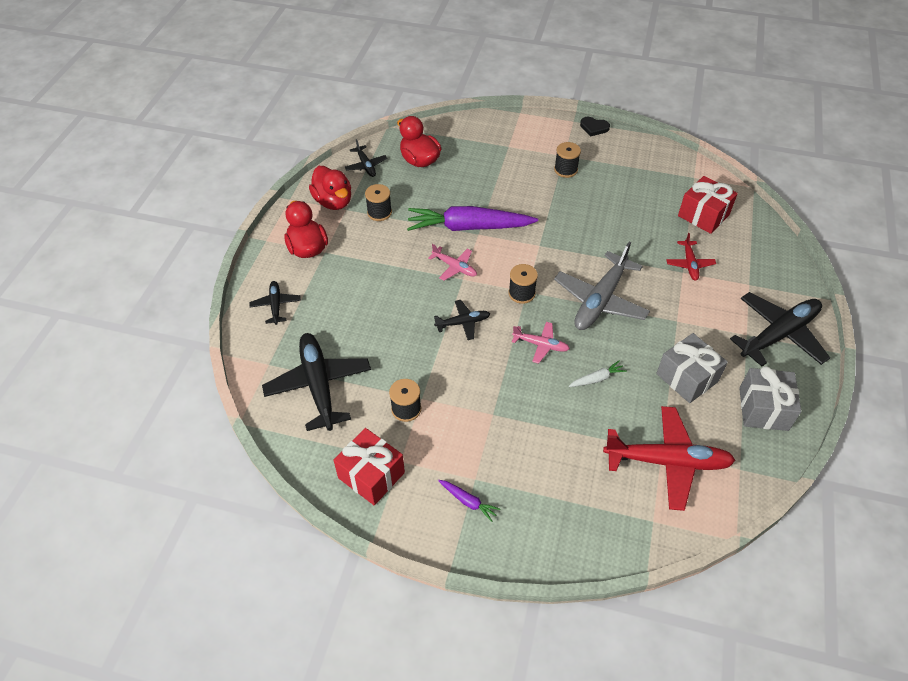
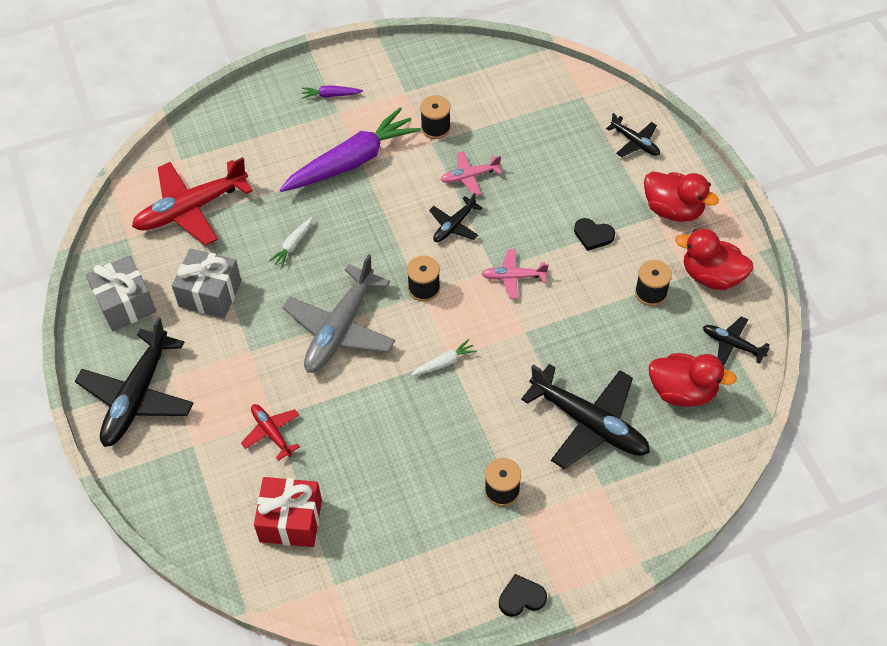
camera: 145 degrees right, 5 degrees up
black plane [262,333,371,431] -> black plane moved to [521,364,650,469]
red gift [334,428,405,506] -> none
purple carrot [407,206,538,231] -> purple carrot moved to [280,107,421,192]
pink plane [512,322,570,364] -> pink plane moved to [440,151,502,195]
grey plane [554,242,650,330] -> grey plane turned 150 degrees counterclockwise [282,254,395,373]
none -> white carrot [411,339,477,376]
none -> black heart [574,218,615,251]

